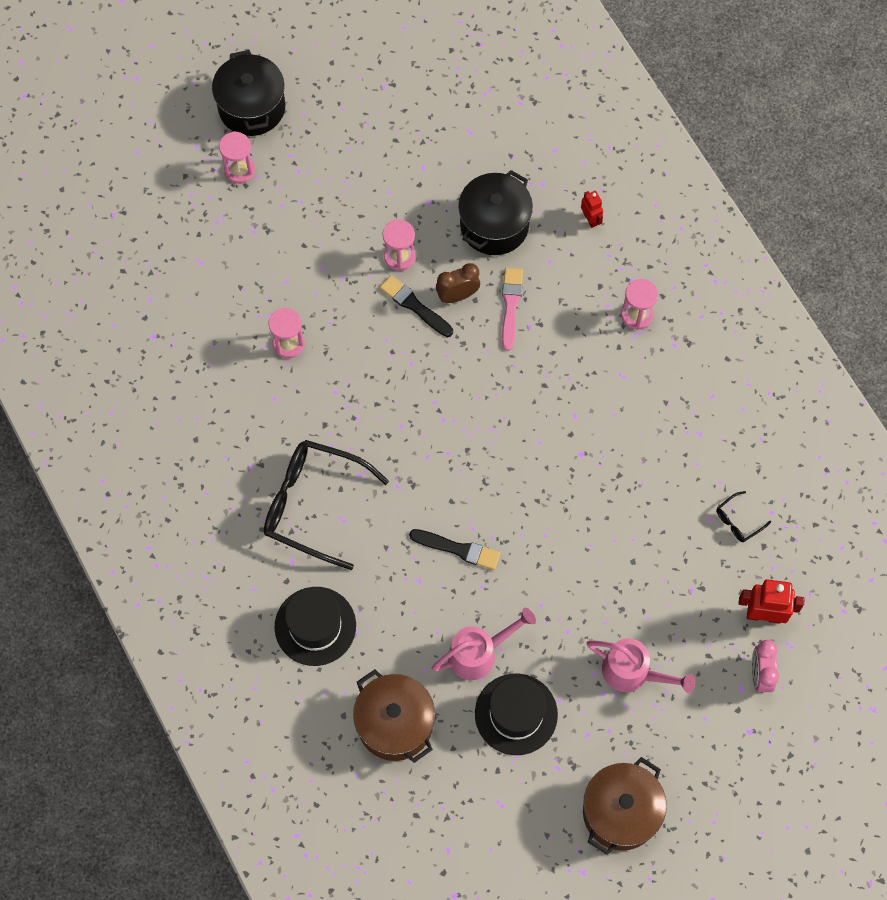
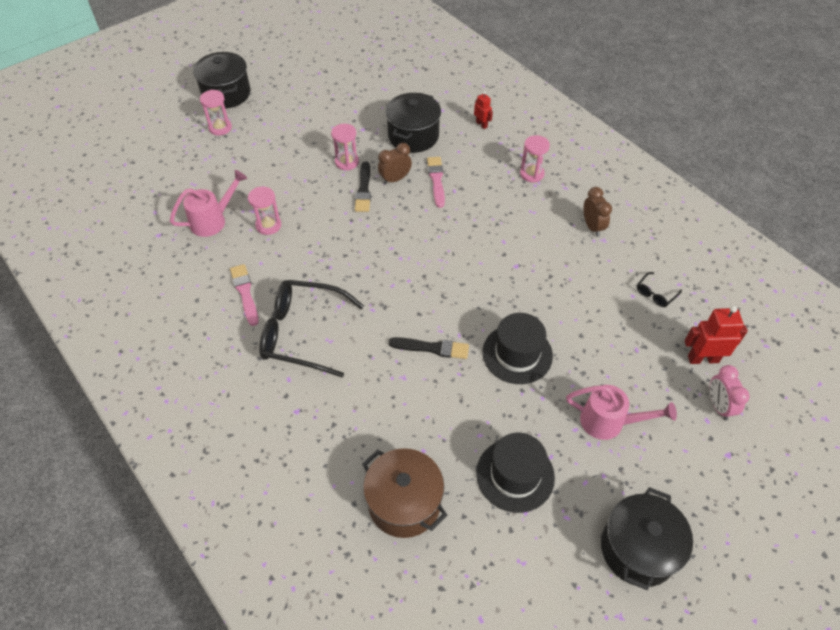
camera: 10 degrees left, 15 degrees down
black hat [275,587,356,666] -> black hat moved to [483,313,553,384]
black brush [379,275,453,337] -> black brush turned 120 degrees counterclockwise [355,161,371,212]
pink watering can [431,608,536,680] -> pink watering can moved to [170,170,247,237]
brown pot [583,757,667,855] -> black pot [601,487,693,590]
none -> pink brush [230,264,259,326]
none -> brown clock [583,187,612,237]

